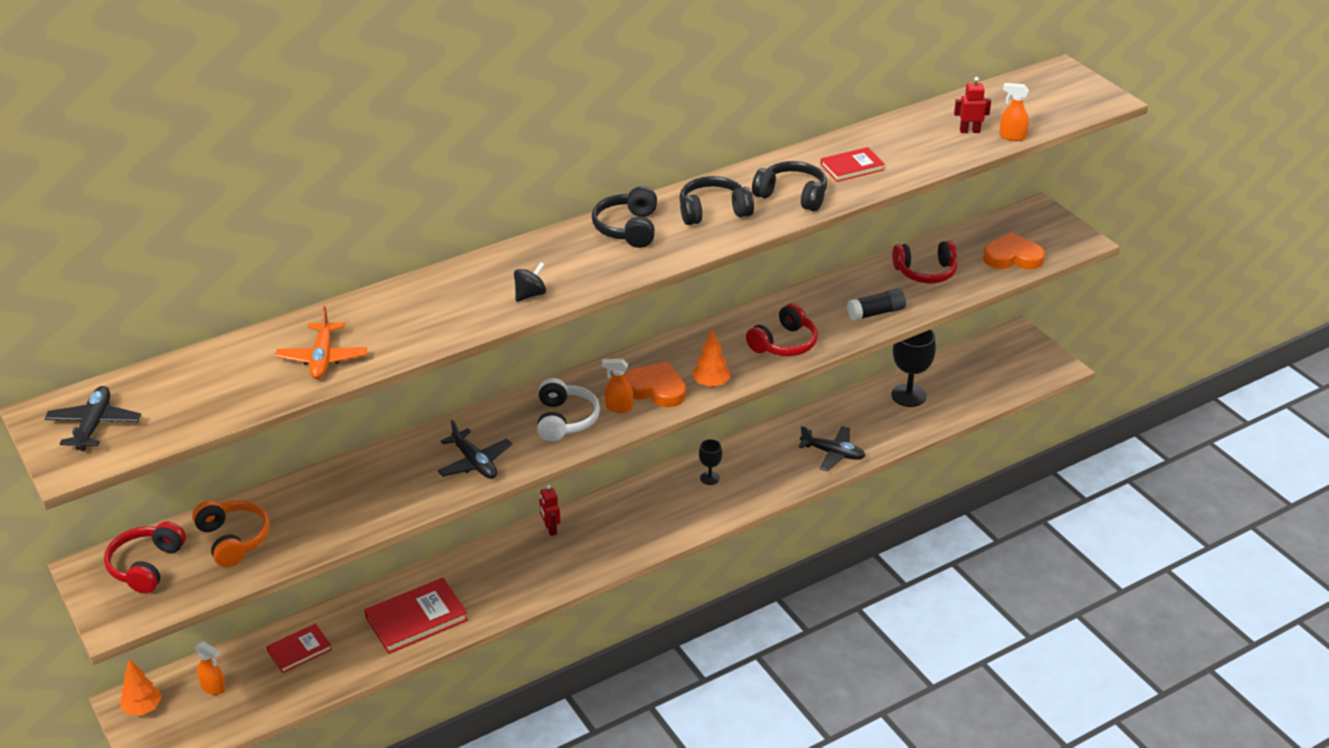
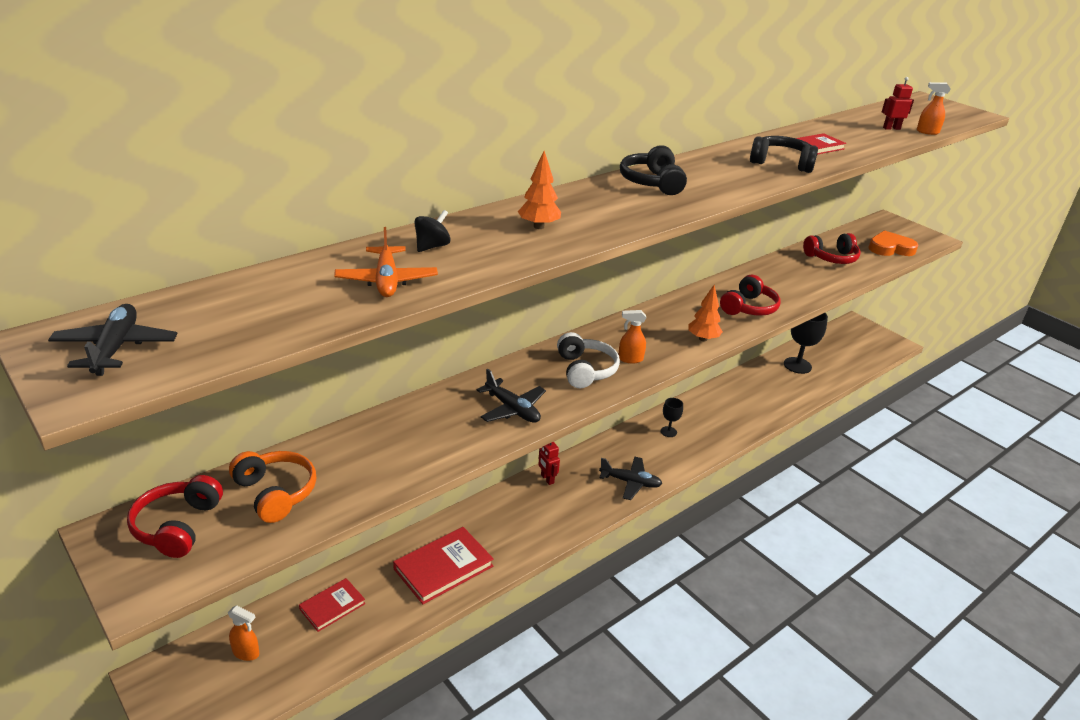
camera: 10 degrees left, 5 degrees down
orange tree [120,659,162,715] -> orange tree moved to [518,151,561,229]
black spinning top [514,262,546,302] -> black spinning top moved to [414,210,451,252]
orange heart [624,362,686,407] -> none
black headphones [679,176,754,225] -> none
black plane [798,426,866,471] -> black plane moved to [599,457,662,500]
black glue stick [847,288,906,321] -> none

